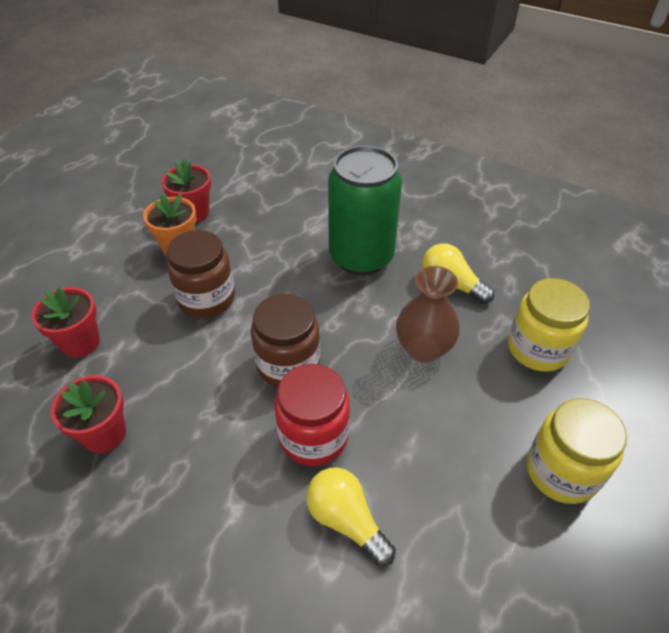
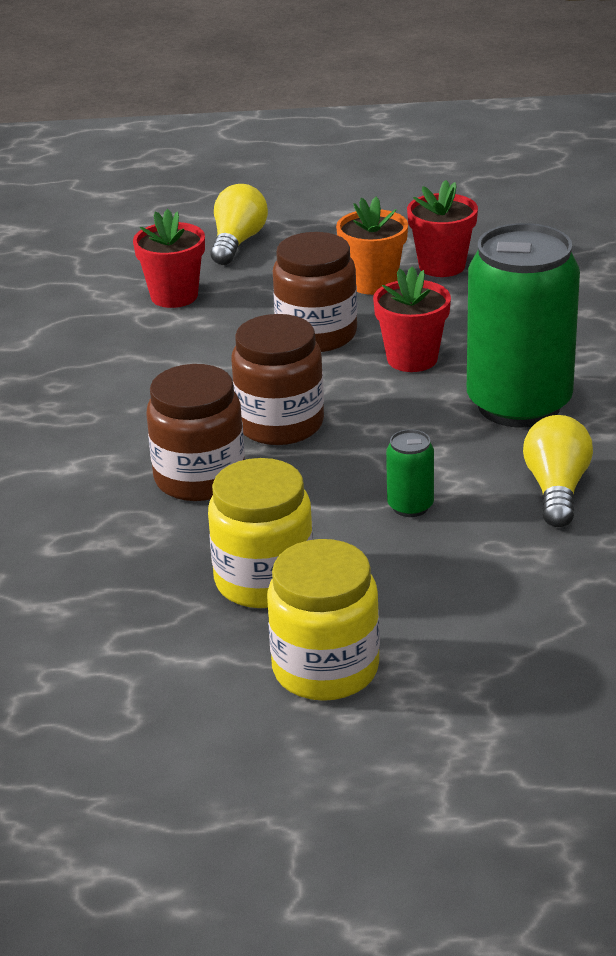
camera: 60 degrees right, 15 degrees down
red flower pot [51,375,126,453] -> red flower pot moved to [373,266,451,372]
red jar [274,364,350,466] -> brown jar [146,364,245,501]
yellow light bulb [306,467,396,566] -> yellow light bulb moved to [210,184,268,265]
brown vase [396,266,460,363] -> green can [386,429,434,517]
yellow jar [508,278,590,372] -> yellow jar moved to [208,458,313,608]

